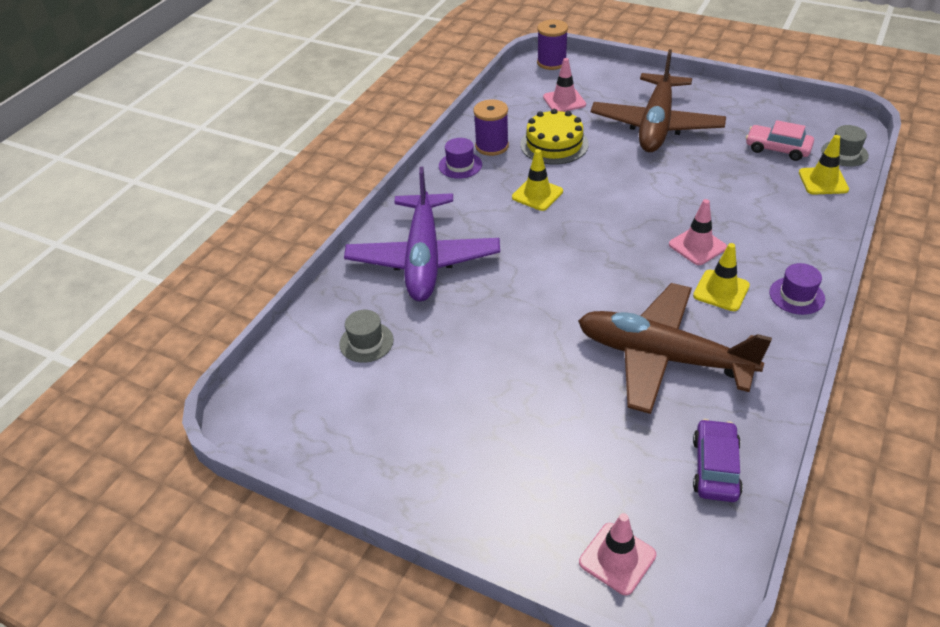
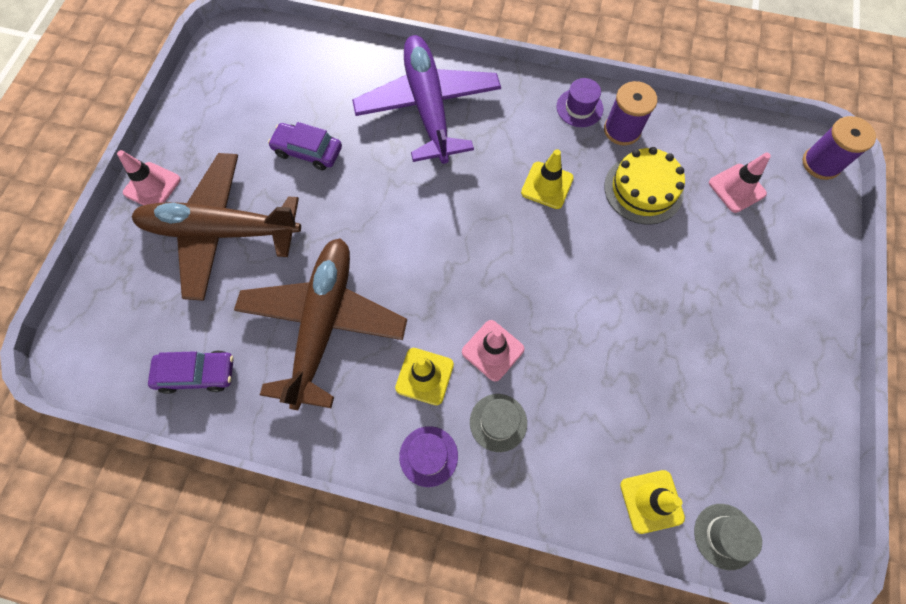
camera: 75 degrees right, 25 degrees up
grey hat [339,310,394,363] -> grey hat moved to [470,394,527,452]
purple plane [344,167,500,301] -> purple plane turned 90 degrees clockwise [352,35,501,164]
pink traffic cone [579,513,656,595] -> pink traffic cone moved to [117,150,181,205]
brown plane [591,49,726,152] -> brown plane moved to [132,153,301,301]
pink car [746,120,814,161] -> none
none -> purple car [268,122,342,170]

